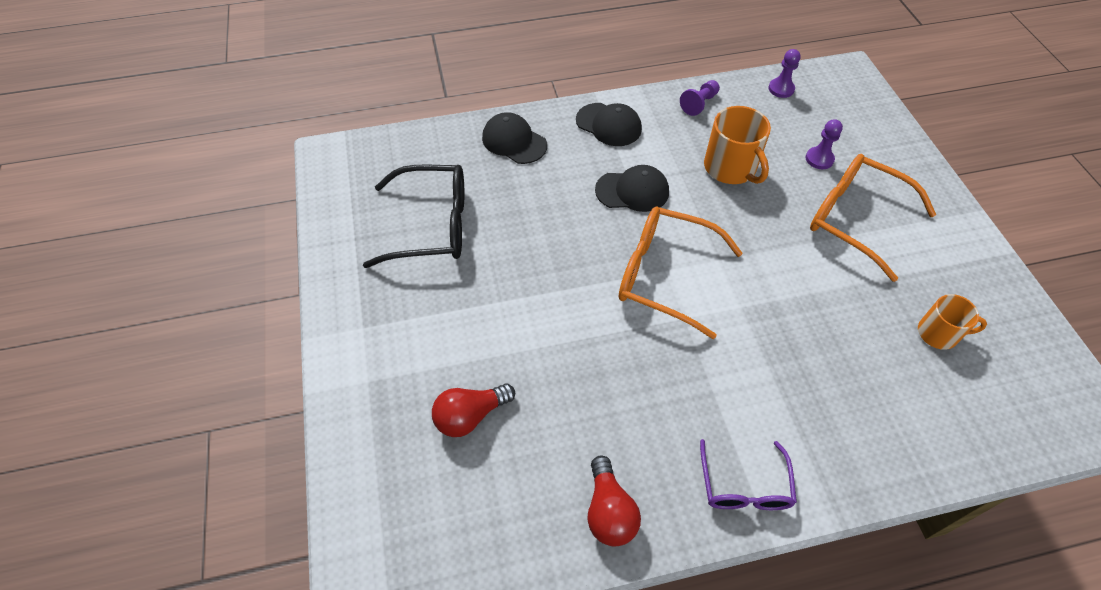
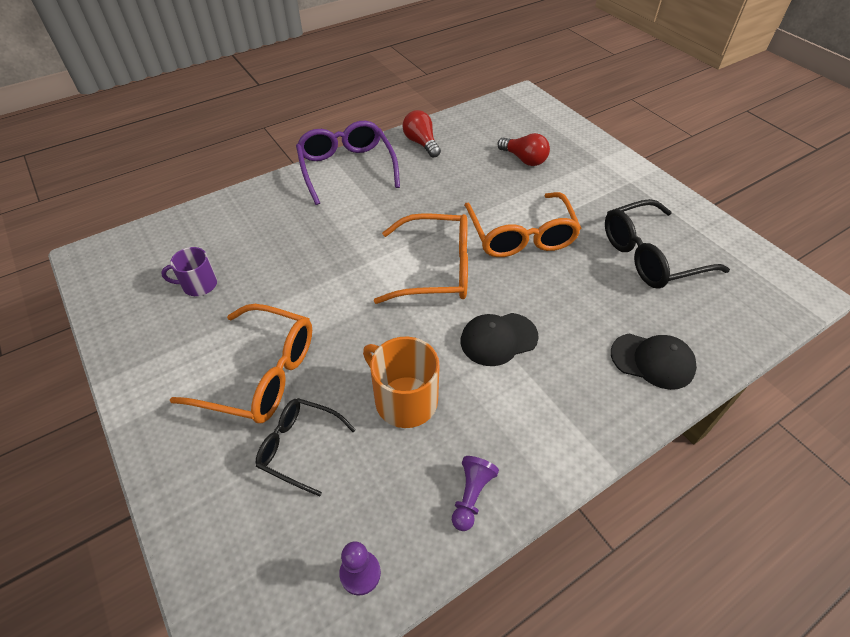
camera: 160 degrees right, 5 degrees down
red light bulb [432,384,515,437] -> red light bulb turned 90 degrees clockwise [497,133,550,166]
black cap [576,103,642,146] -> none
purple glasses [700,439,797,510] -> purple glasses [296,121,400,205], size x1.65
purple pawn [805,119,843,169] -> black glasses [256,398,356,496]
orange mug [918,294,987,350] -> purple mug [161,247,217,296]
none -> orange glasses [464,192,582,257]

